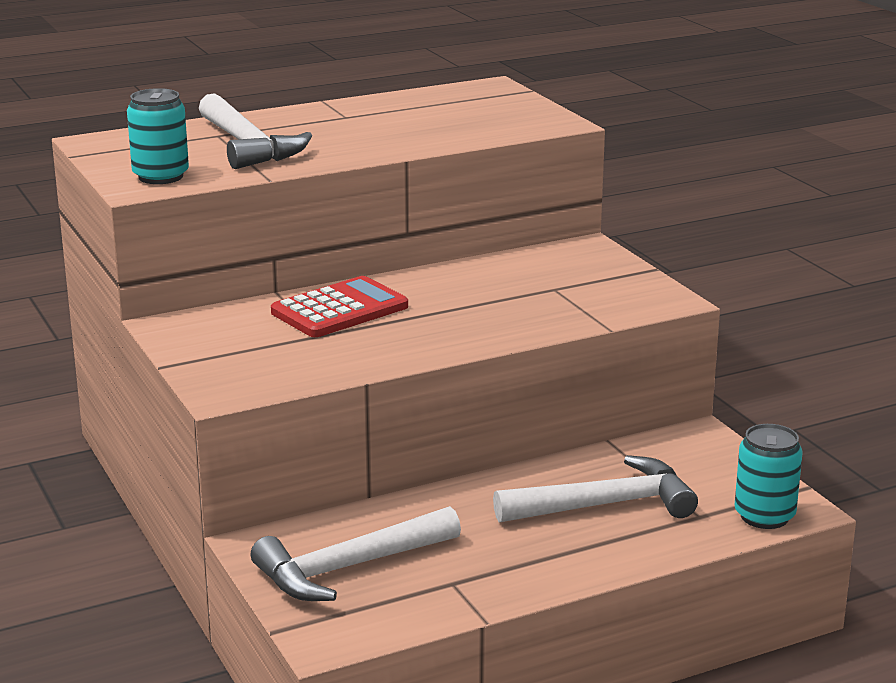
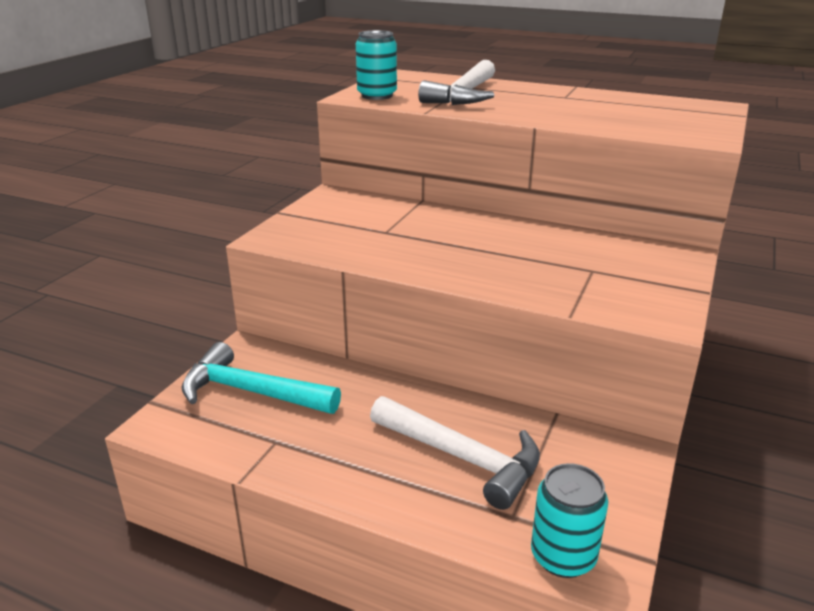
camera: 50 degrees right, 5 degrees up
white hammer [251,506,461,601] -> turquoise hammer [181,342,341,414]
red calculator [271,276,408,337] -> none

